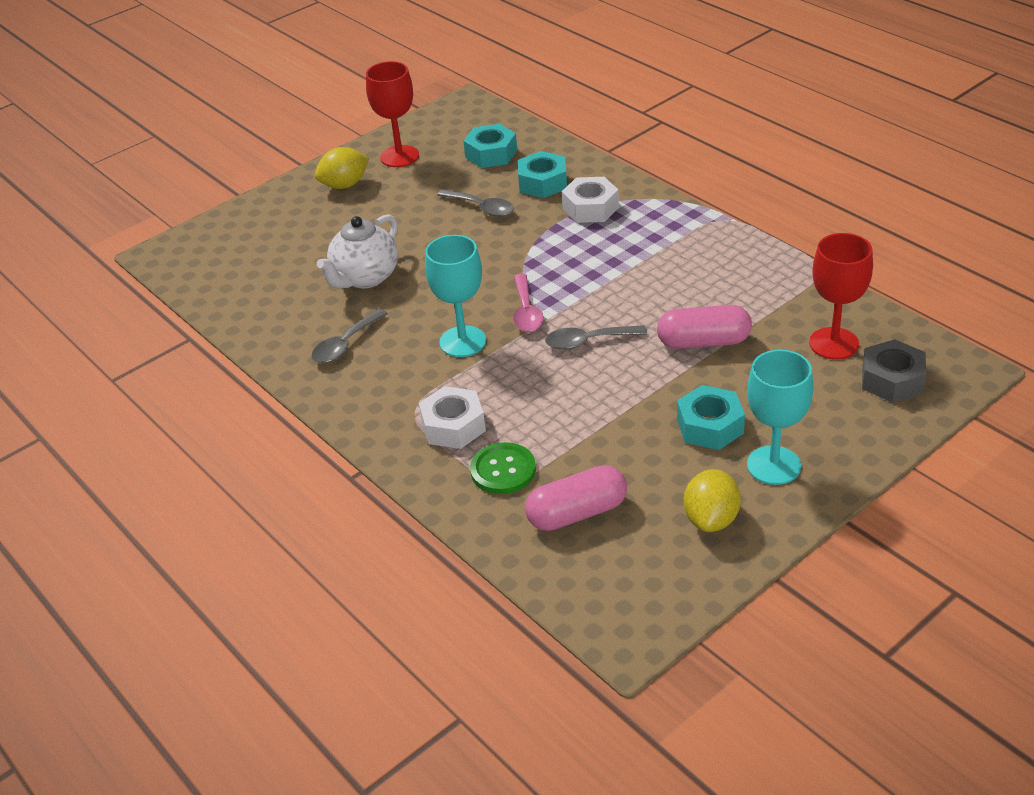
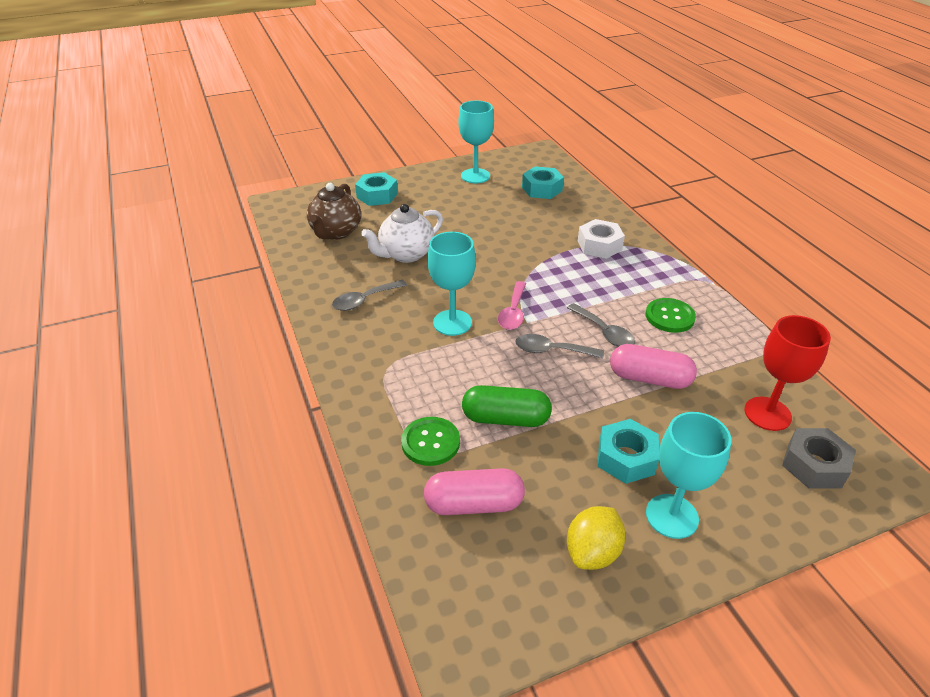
camera: 15 degrees right, 0 degrees up
yellow lemon [315,147,369,189] -> none
red goblet [366,61,419,167] -> turquoise goblet [458,100,494,183]
white nut [419,386,486,449] -> none
grey spoon [437,189,514,217] -> grey spoon moved to [567,303,635,347]
turquoise nut [518,151,567,198] -> turquoise nut moved to [355,172,398,206]
none -> brown teapot [307,183,361,240]
none -> green capsule [462,385,552,427]
none -> green button [646,298,696,333]

